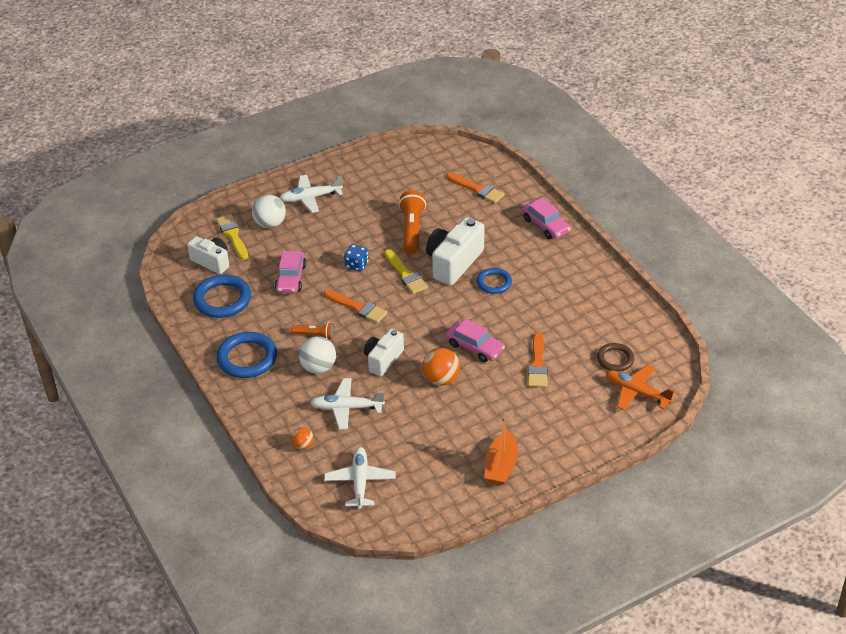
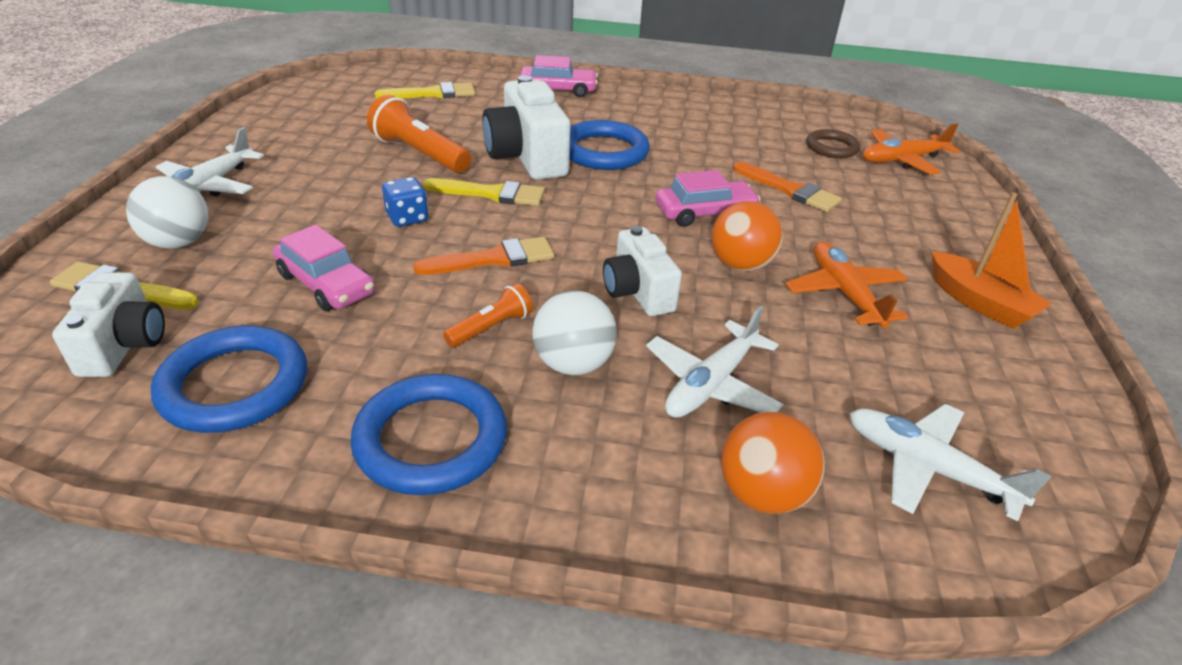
camera: 55 degrees left, 5 degrees down
white camera [187,236,229,274] -> white camera turned 105 degrees clockwise [52,272,165,377]
orange ball [292,427,314,449] -> orange ball [721,412,825,514], size x1.76
orange brush [446,172,505,203] -> yellow brush [375,82,475,99]
blue ring [477,268,512,294] -> blue ring [569,120,650,170], size x1.64
none -> orange plane [785,241,908,328]

